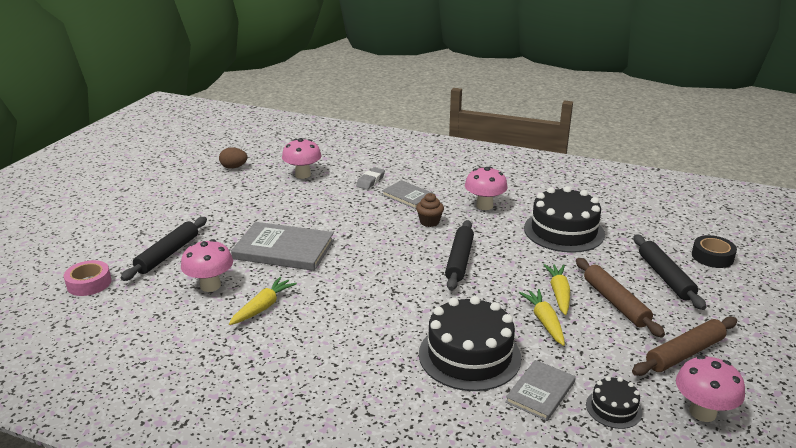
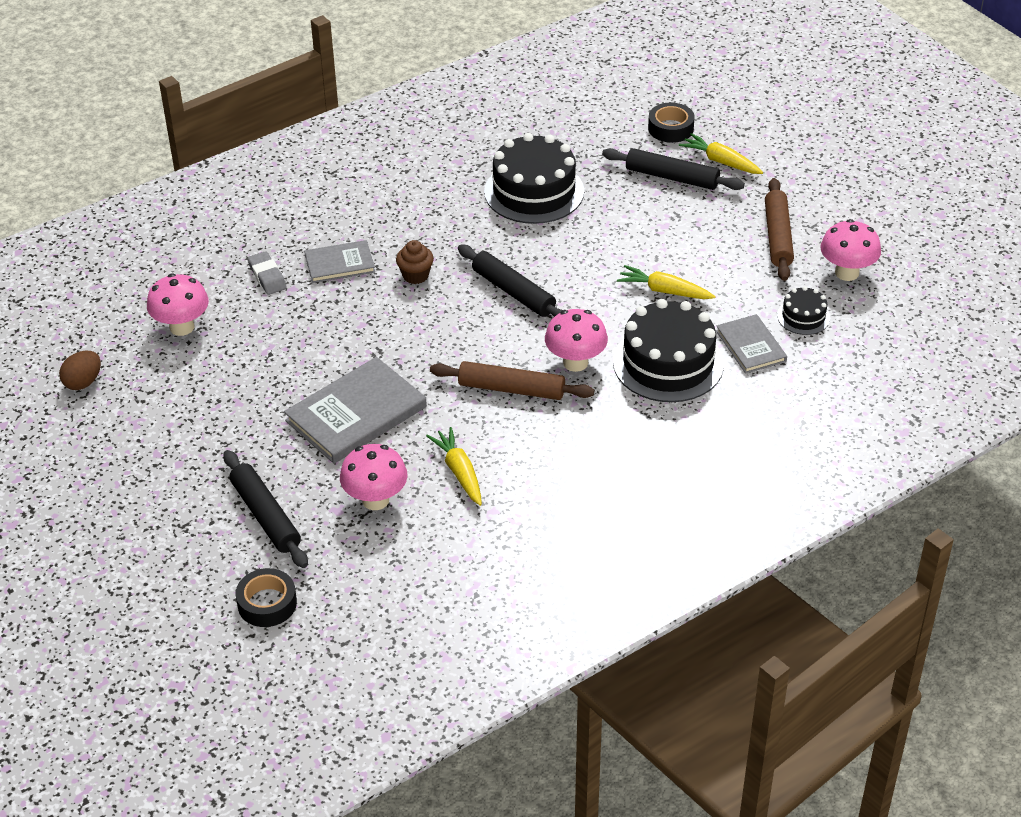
camera: 55 degrees left, 15 degrees up
pink tape [64,260,111,296] -> black tape [236,568,297,627]
pink mushroom [465,167,508,210] -> pink mushroom moved to [545,309,608,372]
yellow carrot [544,264,570,315] -> yellow carrot moved to [679,133,763,174]
brown rolling pin [576,258,665,338] -> brown rolling pin moved to [430,361,594,400]

